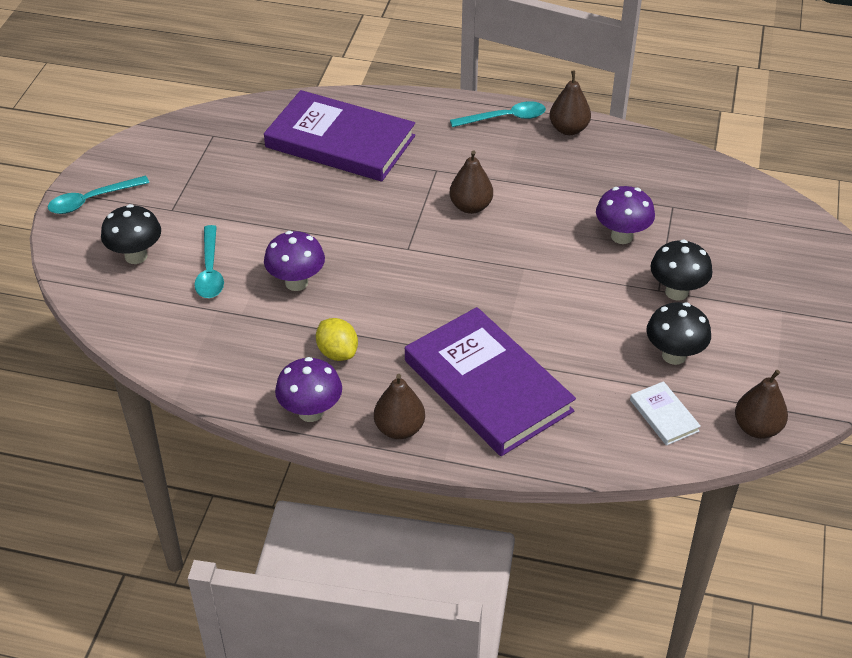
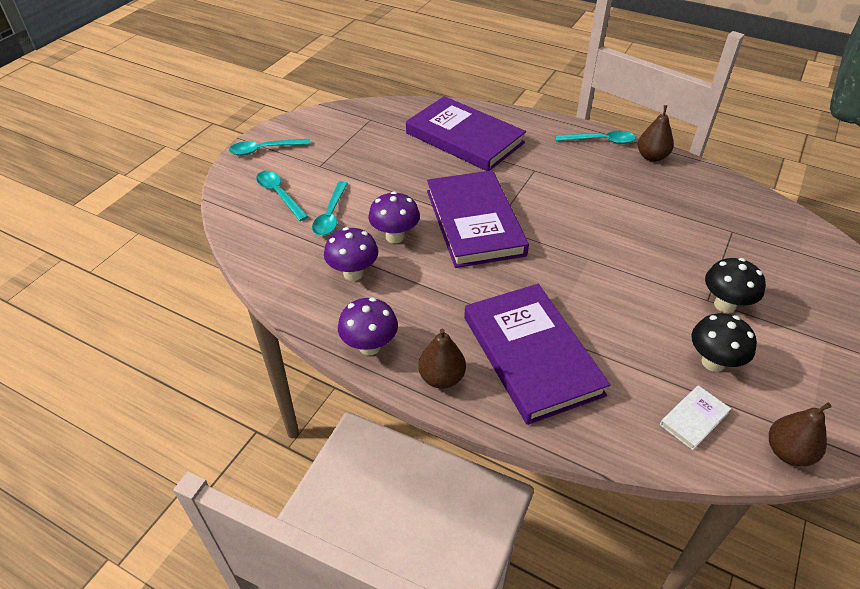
camera: 15 degrees right, 0 degrees up
black mushroom [101,204,161,264] -> turquoise spoon [256,171,308,221]
yellow lemon [316,318,358,361] -> none
brown pear [449,150,493,214] -> none
purple mushroom [596,186,655,244] -> purple mushroom moved to [324,227,378,281]
white book [630,381,701,446] -> white book turned 60 degrees clockwise [660,385,731,450]
none -> purple book [427,170,529,268]

